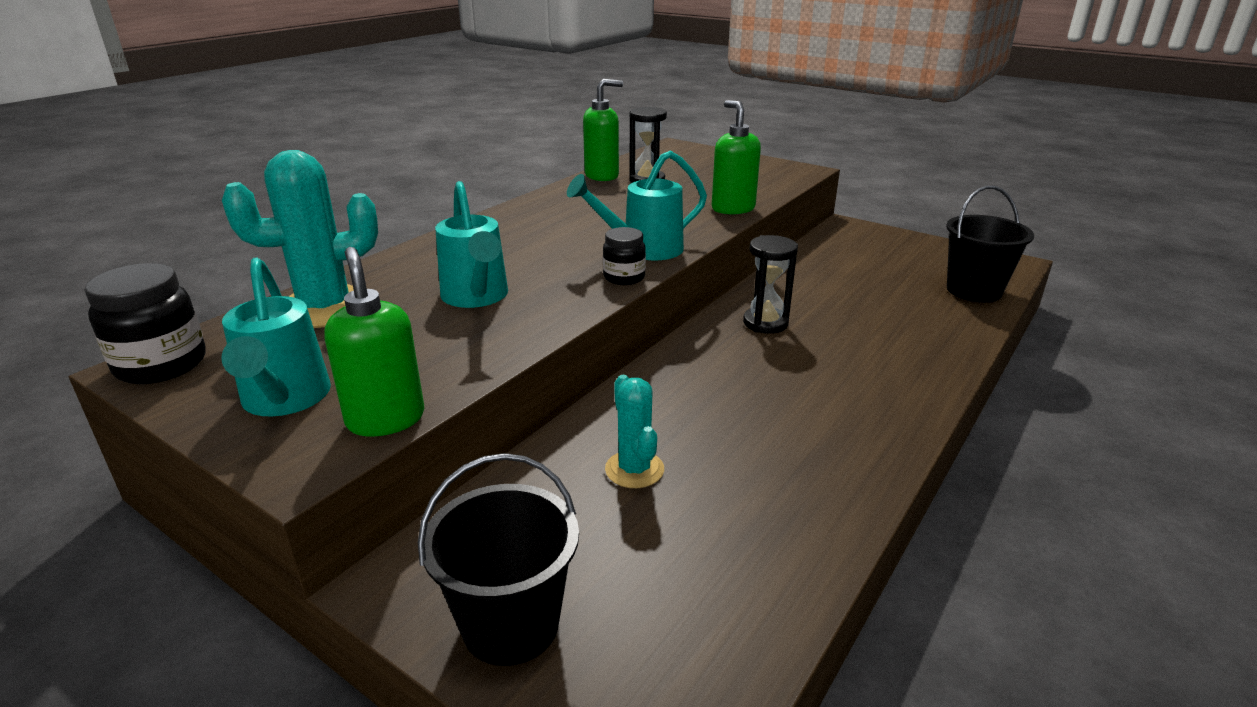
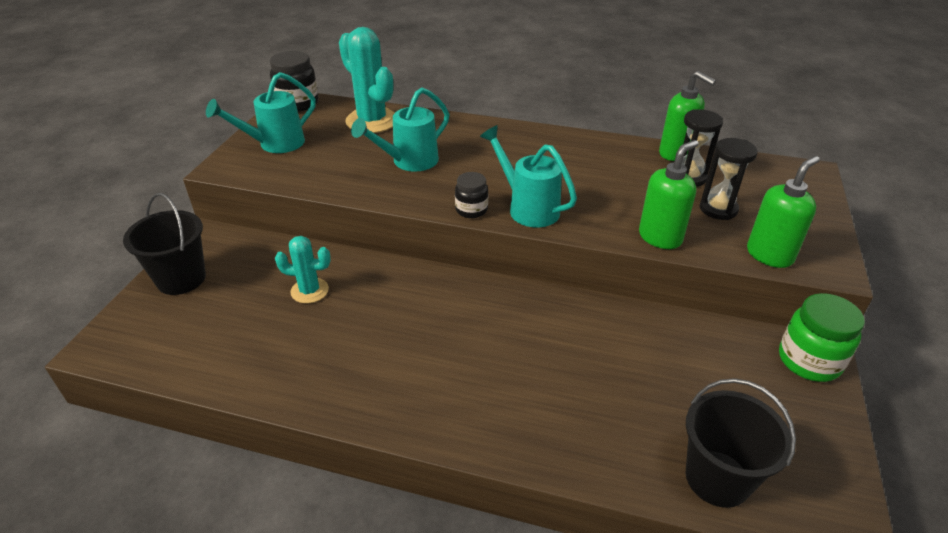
camera: 70 degrees right, 10 degrees up
green soap dispenser [324,247,424,437] -> green soap dispenser moved to [747,156,820,268]
turquoise cactus [605,375,664,488] -> turquoise cactus turned 45 degrees clockwise [275,236,331,303]
black hourglass [743,235,798,334] -> black hourglass moved to [699,138,758,220]
none -> green jar [779,293,865,382]

